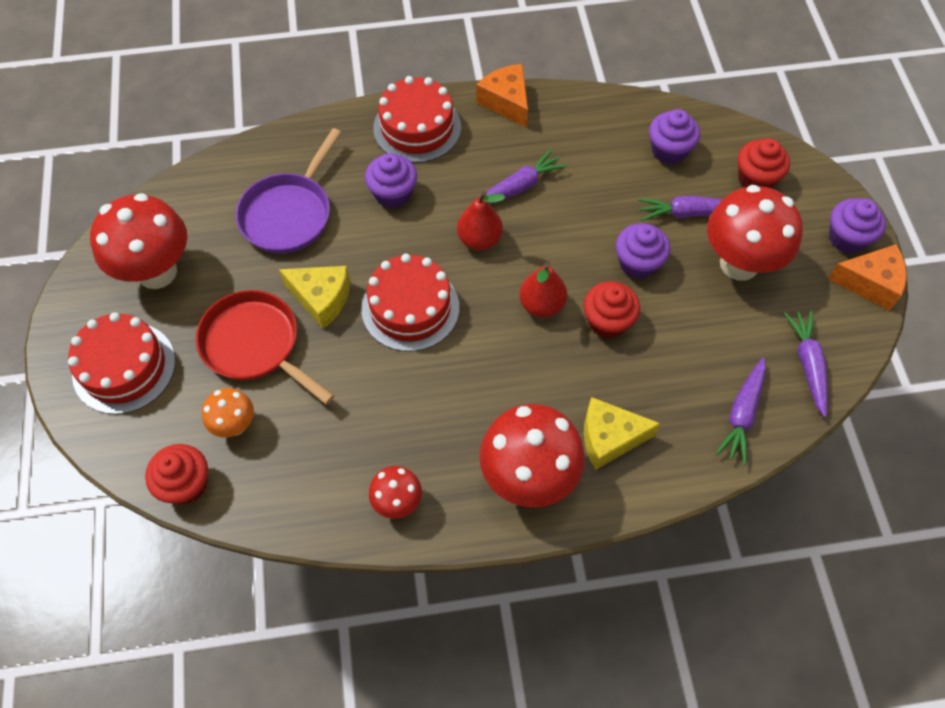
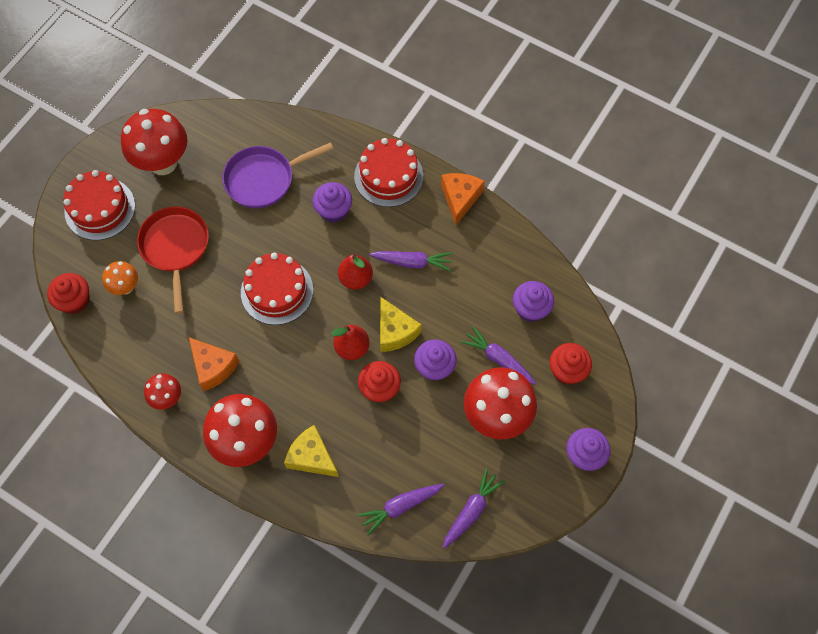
camera: 40 degrees right, 5 degrees up
yellow cheese [279,266,350,329] -> yellow cheese moved to [380,297,422,352]
orange cheese [828,244,907,310] -> orange cheese moved to [189,337,239,391]

